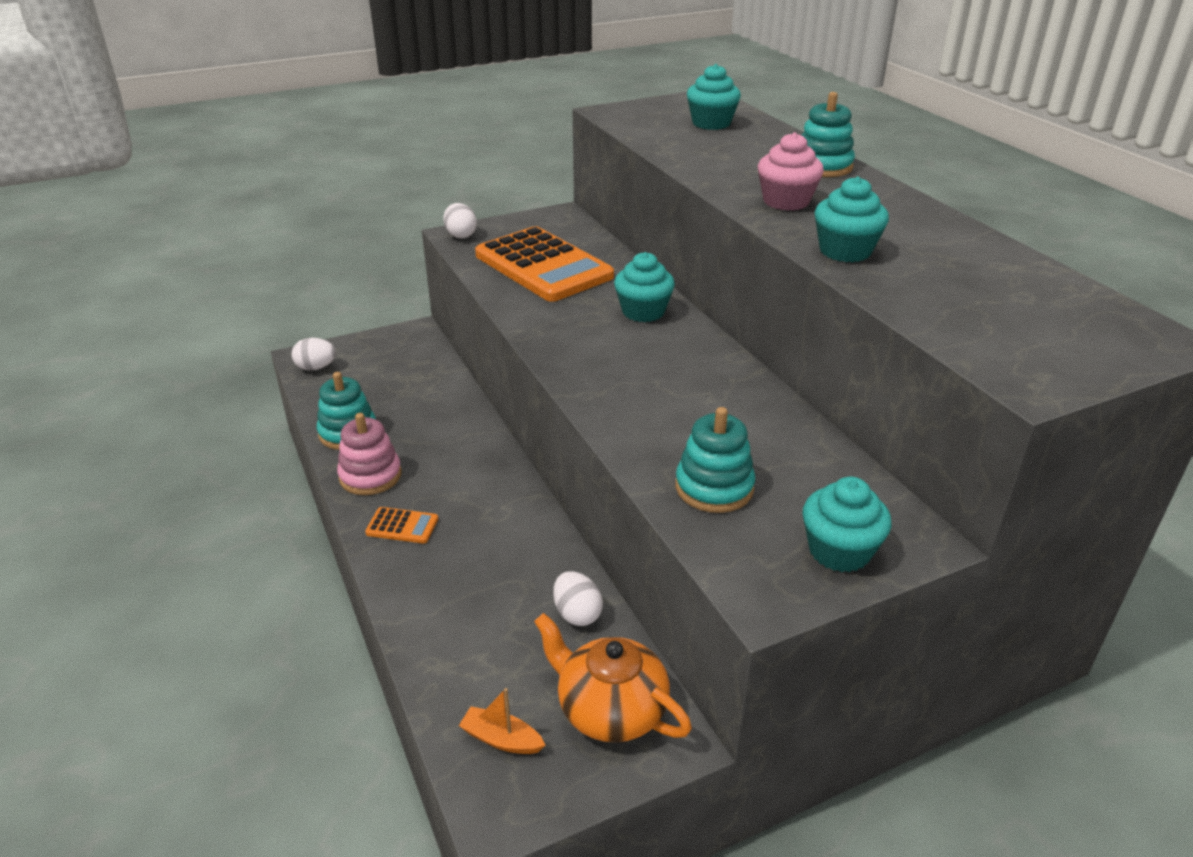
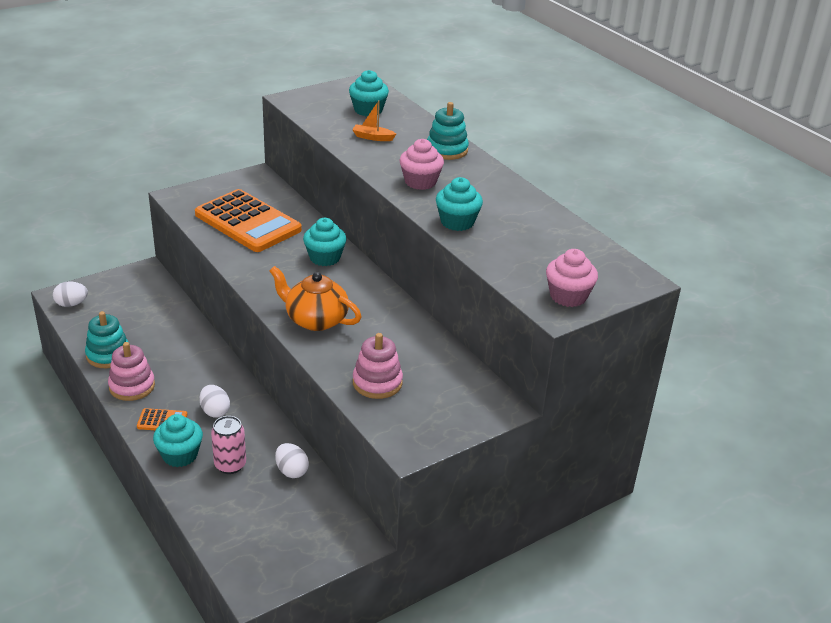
camera: 10 degrees left, 0 degrees up
white egg [443,203,477,238] -> white egg moved to [200,385,230,418]
orange boat [459,688,545,754] -> orange boat moved to [352,100,396,141]
orange teapot [534,613,692,743] -> orange teapot moved to [270,266,362,331]
turquoise stacking toy [675,407,755,513] -> pink stacking toy [353,333,403,399]
turquoise cupcake [803,477,892,572] -> turquoise cupcake moved to [153,414,203,467]
none -> pink can [211,416,246,474]
none -> pink cupcake [546,249,598,307]

